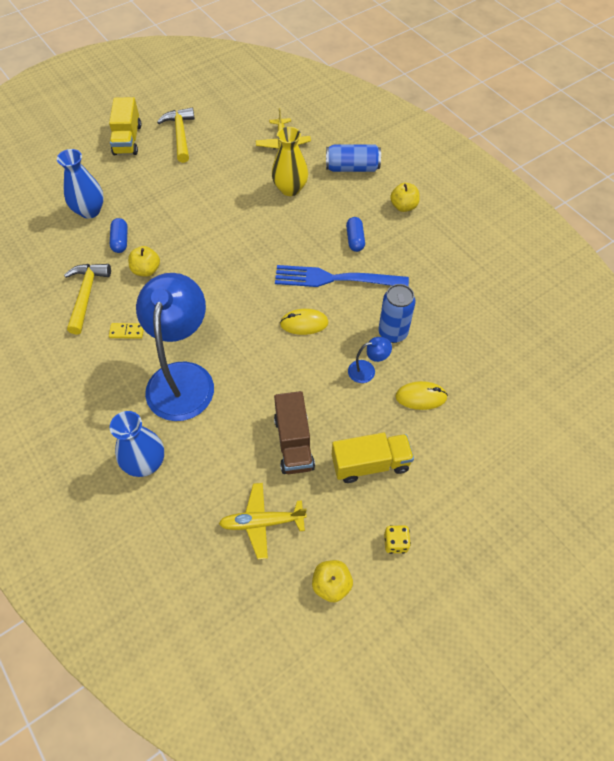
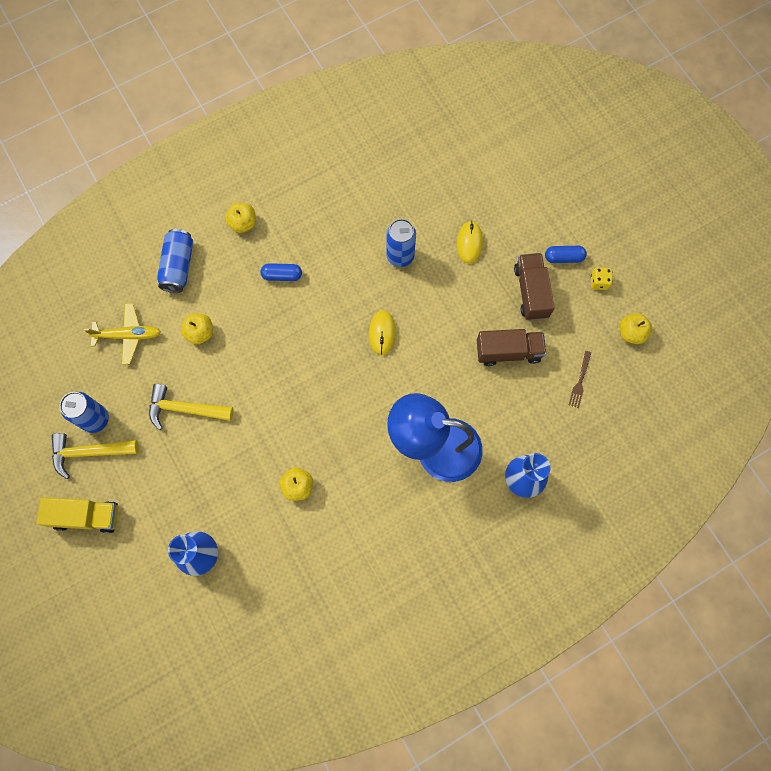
camera: 85 degrees left, 15 degrees up
yellow hammer [64,264,111,334] -> yellow hammer moved to [149,384,233,430]
yellow domino [109,323,144,339] -> none
blue capsule [110,218,128,253] -> blue capsule moved to [545,246,587,263]
yellow plane [219,483,307,560] -> brown fork [569,351,591,408]
yellow vase [272,127,308,196] -> yellow apple [181,313,213,344]
blue fork [275,265,409,287] -> none
yellow truck [332,433,414,483] -> brown truck [514,253,554,320]
blue lamp [348,337,392,383] -> none
none -> blue can [60,392,109,433]

